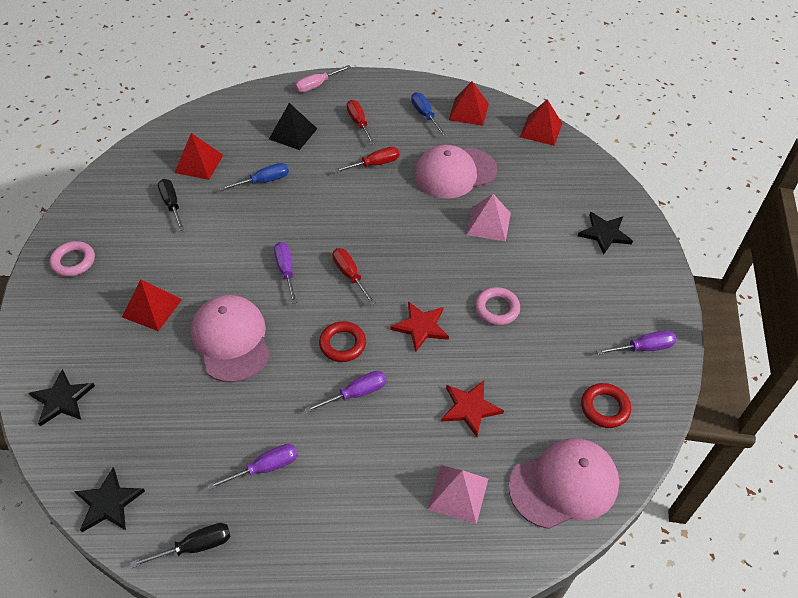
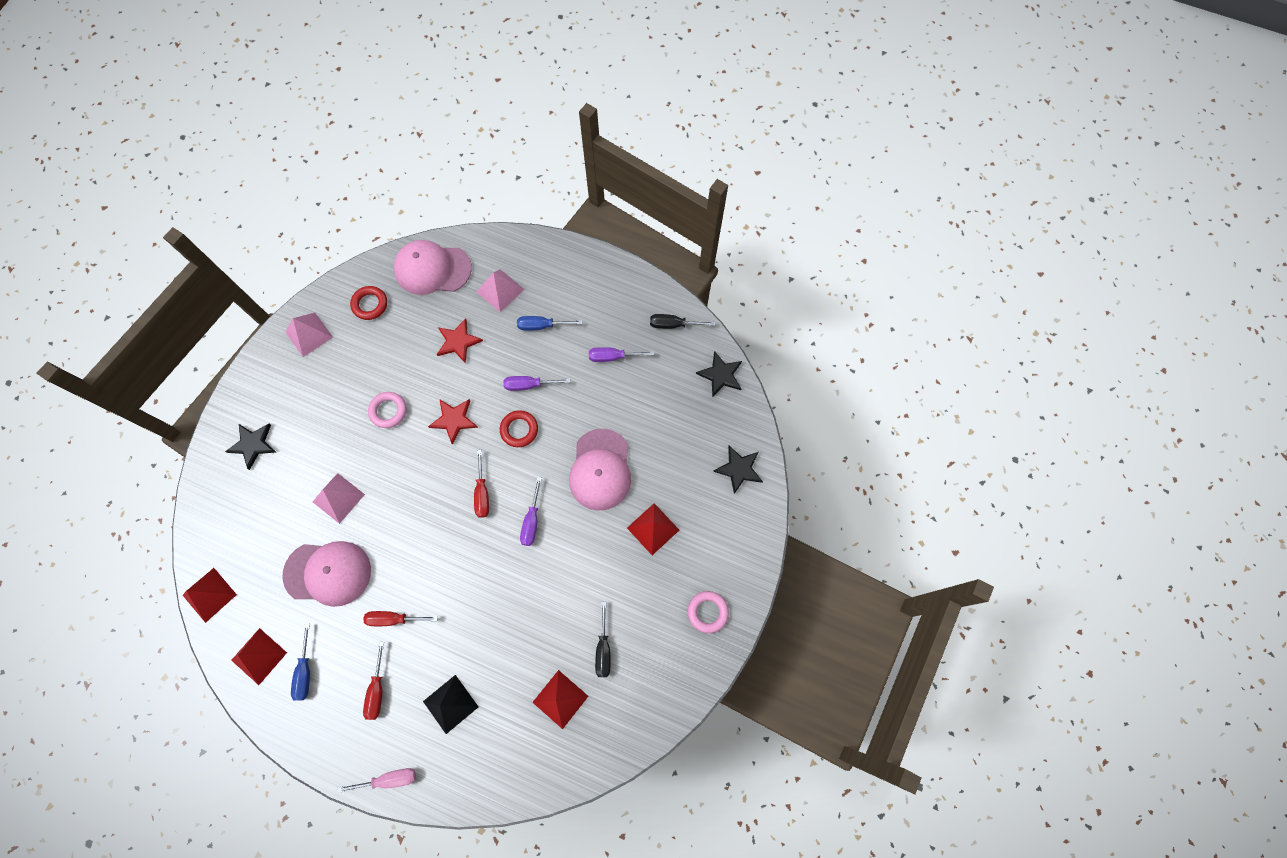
camera: 155 degrees left, 20 degrees up
blue screwdriver [220,163,289,191] -> blue screwdriver moved to [517,316,582,331]
purple screwdriver [596,330,677,355] -> pink pyramid [285,313,333,357]

